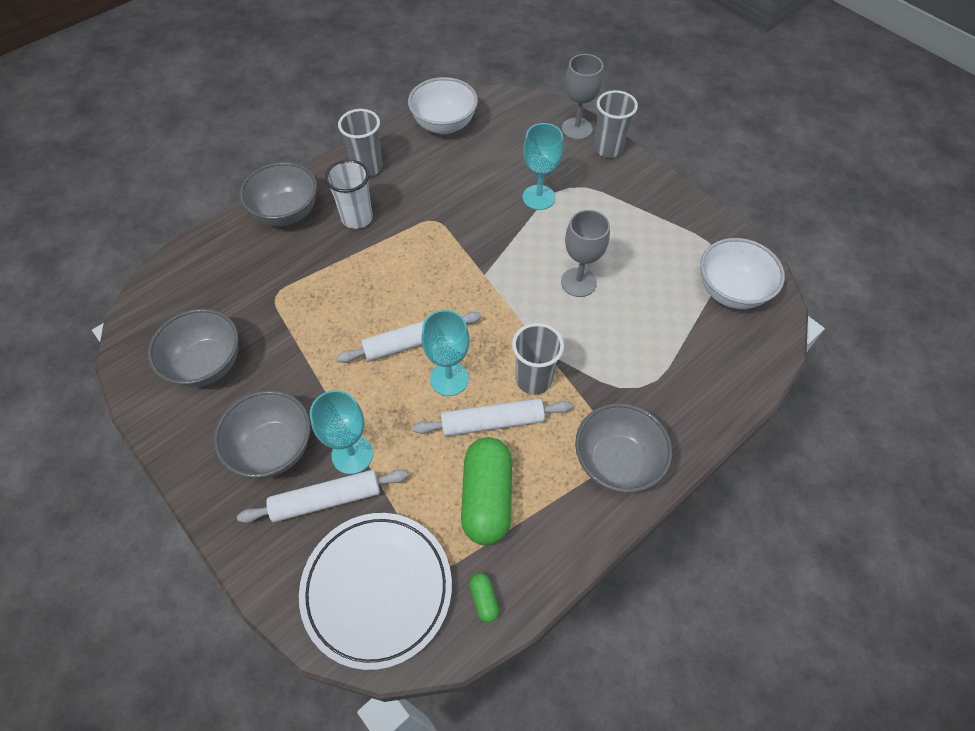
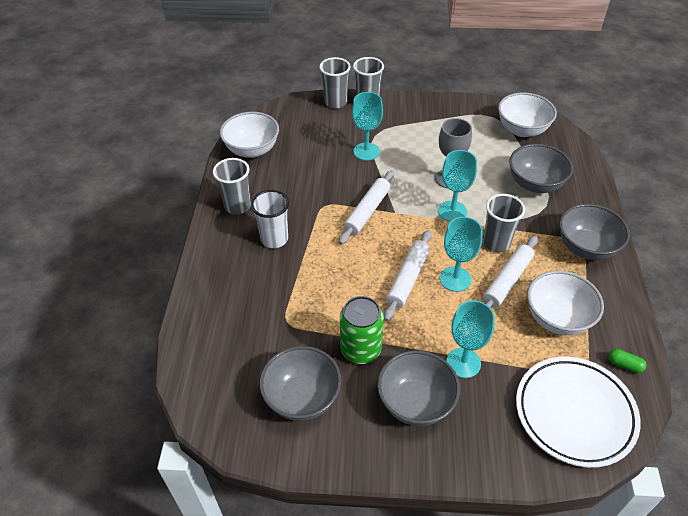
camera: 45 degrees left, 10 degrees down
white rolling pin [237,469,408,523] -> white rolling pin moved to [339,171,394,245]
grey bowl [240,162,317,226] -> grey bowl moved to [509,144,573,193]
green capsule [461,437,512,545] -> white bowl [527,271,604,335]
grey goblet [562,54,603,140] -> grey cup [319,57,351,109]
none -> green can [340,296,384,364]
none -> turquoise goblet [438,150,477,222]

